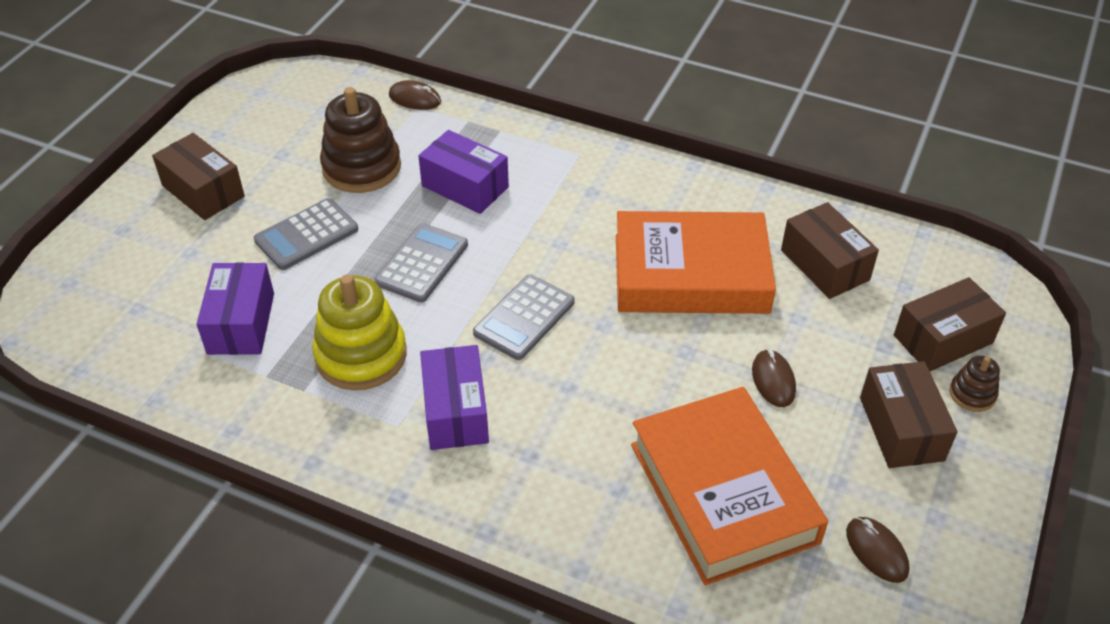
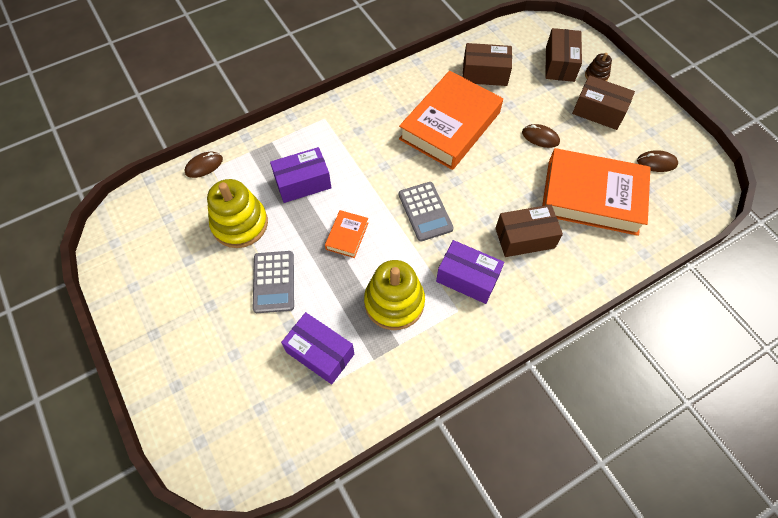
camera: 55 degrees left, 15 degrees up
brown box [152,133,245,220] -> brown box moved to [495,205,563,257]
brown stacking toy [320,87,401,193] -> yellow stacking toy [207,179,268,248]
grey calculator [375,223,468,303] -> orange book [325,210,368,258]

